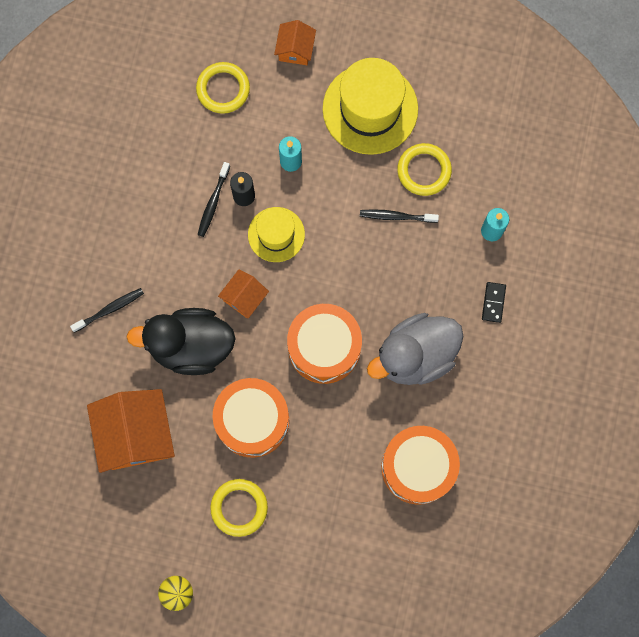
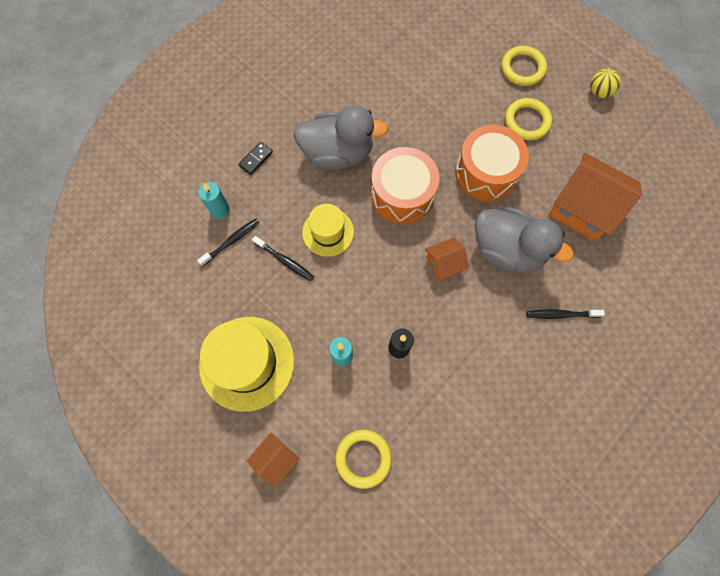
camera: 150 degrees left, 5 degrees down
orange house [87,389,175,473] -> orange house turned 75 degrees counterclockwise [549,153,642,241]
black duck [126,308,236,375] -> grey duck [475,207,574,273]
black toothbrush [198,162,230,237] -> black toothbrush moved to [197,219,260,266]
yellow hat [248,207,305,262] -> yellow hat moved to [302,204,354,257]
orange drum [381,426,460,505] -> none
yellow ring [397,143,452,196] -> yellow ring moved to [501,46,547,86]

